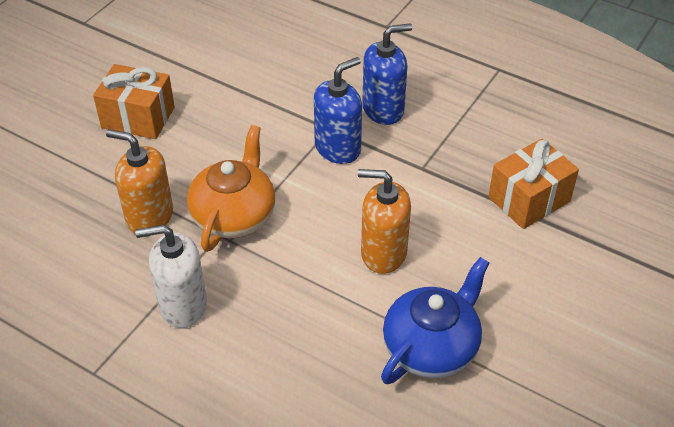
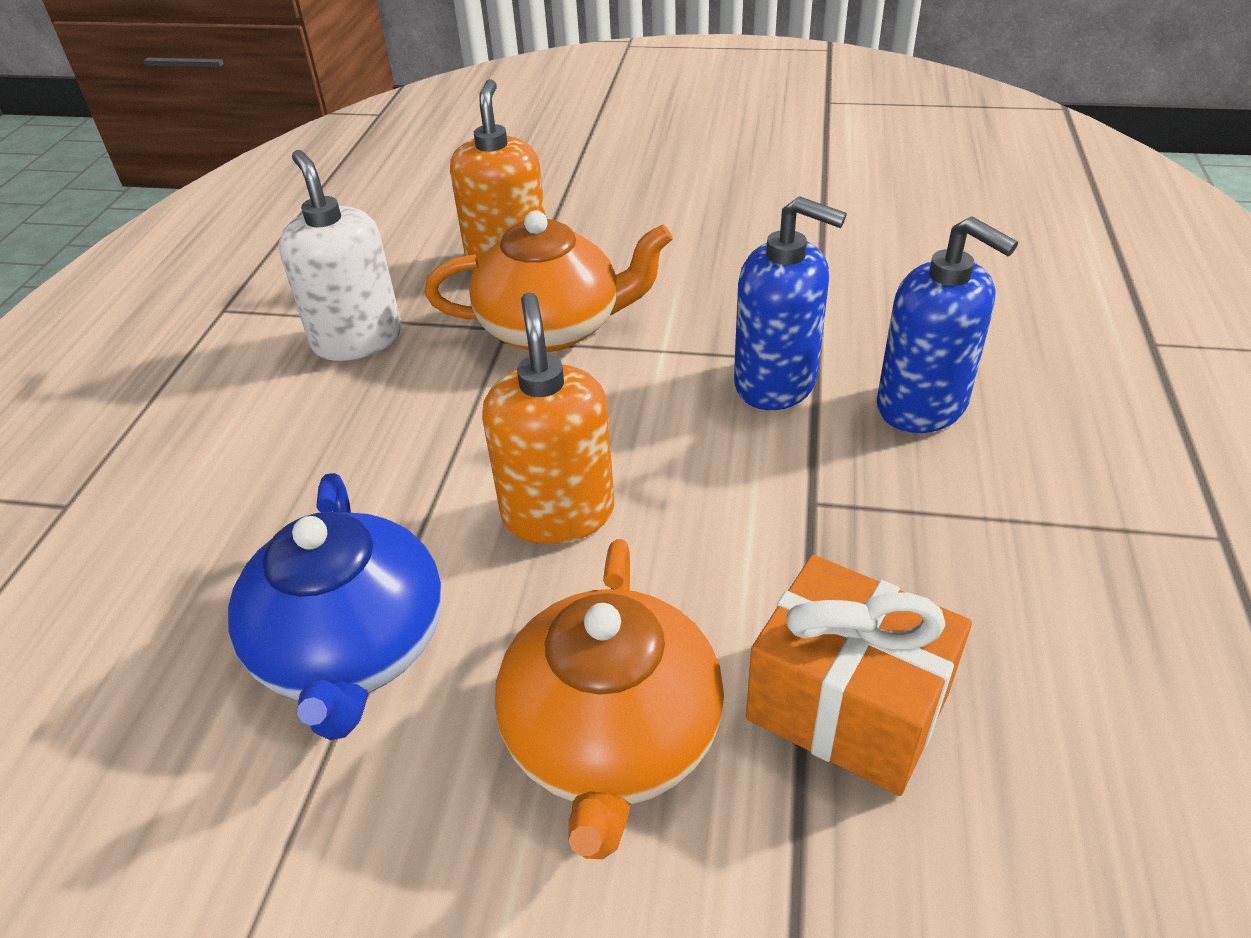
camera: 70 degrees right, 5 degrees down
orange gift [93,64,175,139] -> none
blue teapot [381,257,489,384] -> blue teapot turned 60 degrees clockwise [228,473,442,740]
none -> orange teapot [495,539,724,859]

